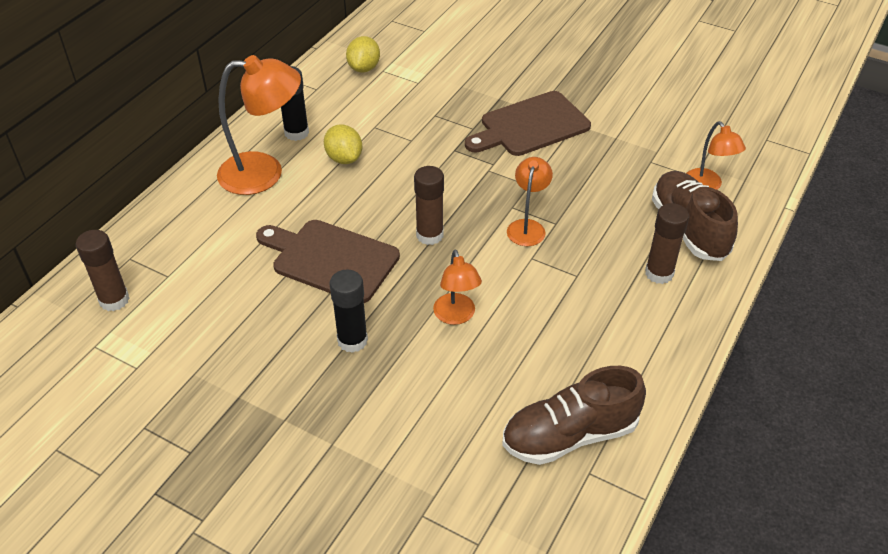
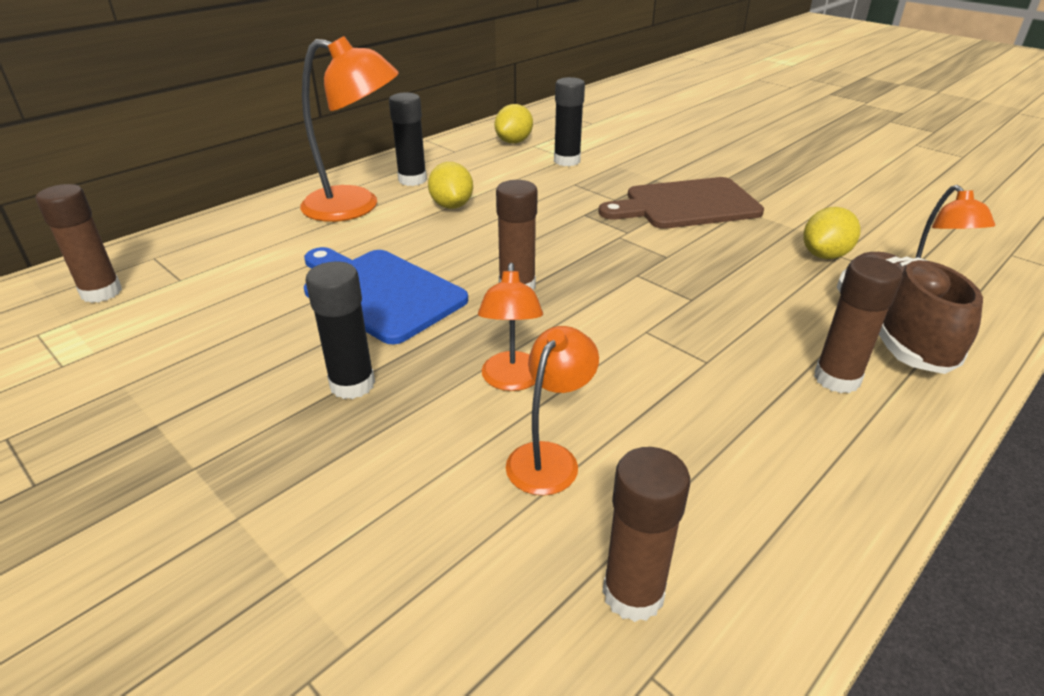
camera: 15 degrees right, 10 degrees down
brown cutting board [256,220,400,303] -> blue cutting board [304,247,468,344]
brown shoe [502,366,646,465] -> brown glue stick [603,447,690,622]
orange lamp [507,157,553,246] -> orange lamp moved to [506,326,599,496]
none -> black glue stick [554,77,585,166]
none -> yellow lemon [803,207,860,259]

